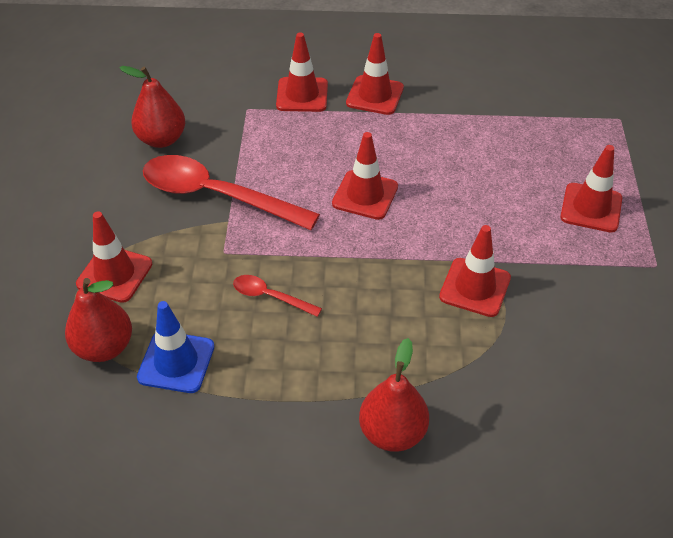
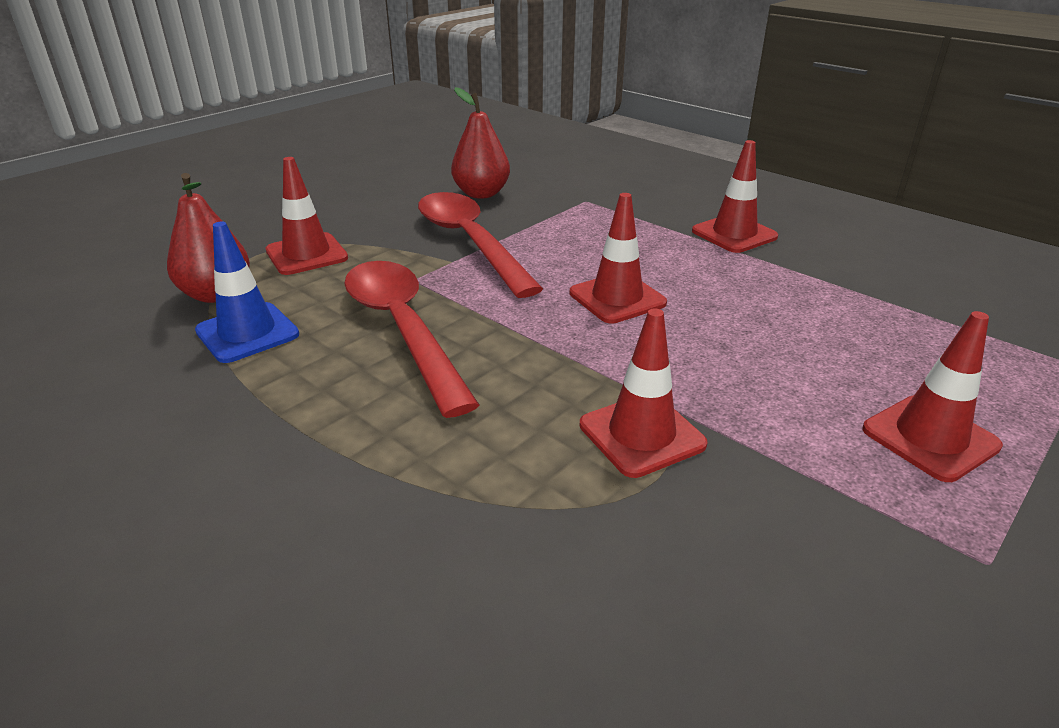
camera: 40 degrees right, 15 degrees down
red spoon [233,275,322,317] -> red spoon [344,261,479,418], size x2.18
red traffic cone [276,32,328,112] -> none
red pear [359,338,429,452] -> none

